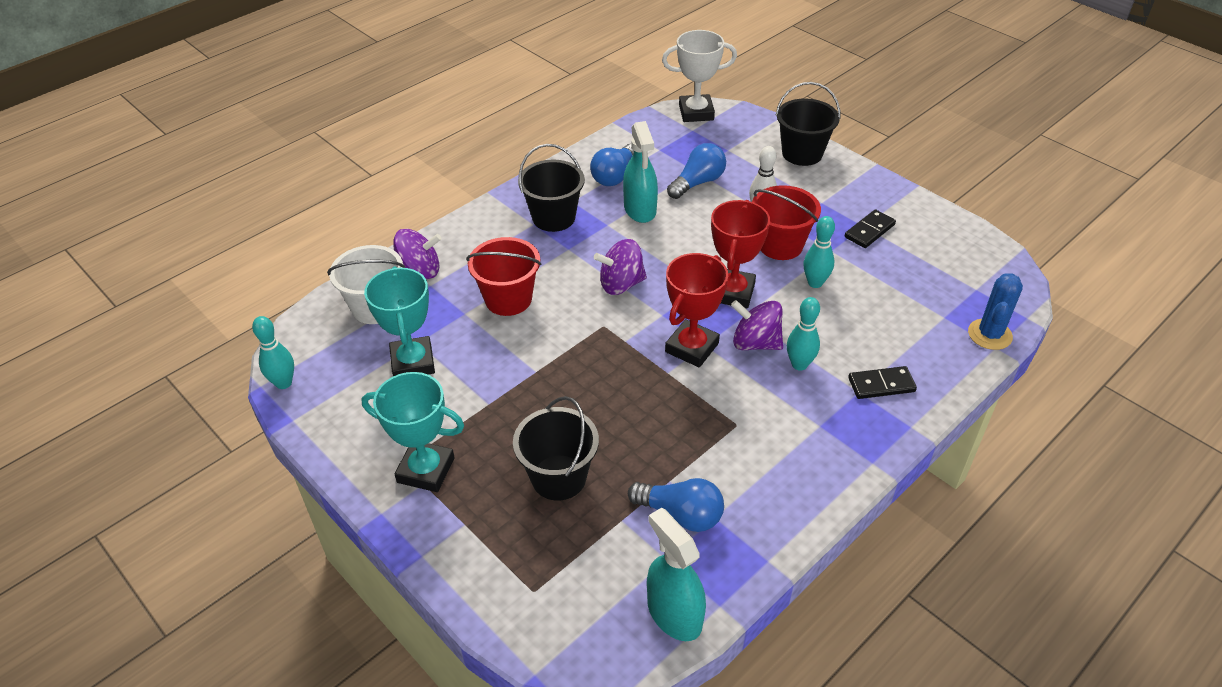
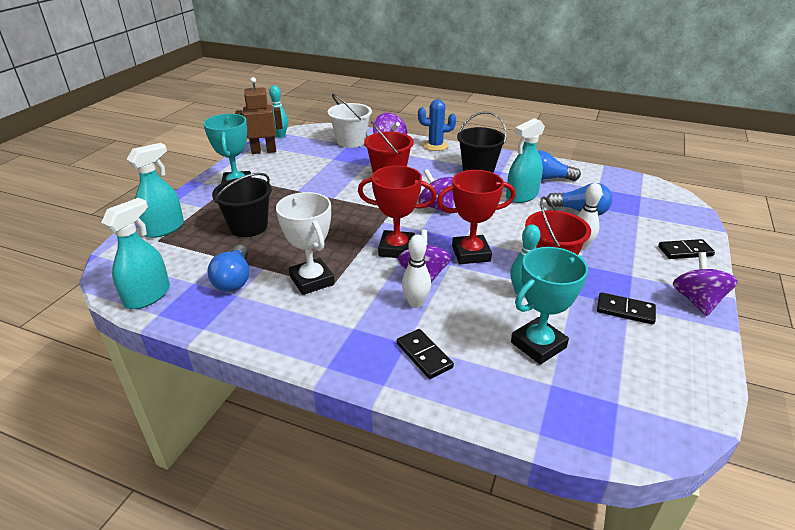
camera: 65 degrees right, 10 degrees down
turquoise trophy [364,266,435,376] -> turquoise trophy moved to [511,247,588,365]
white trophy [662,30,737,122] -> white trophy moved to [276,192,335,295]
black bucket [775,82,841,166] -> black domino [658,239,715,259]
turquoise bowling pin [787,297,820,371] -> white bowling pin [402,235,431,308]
blue cactus [968,273,1023,350] -> blue cactus moved to [418,99,456,151]
none -> turquoise spray bottle [127,143,184,238]
none -> brown robot [235,77,283,154]
none -> purple spinning top [673,252,738,316]

